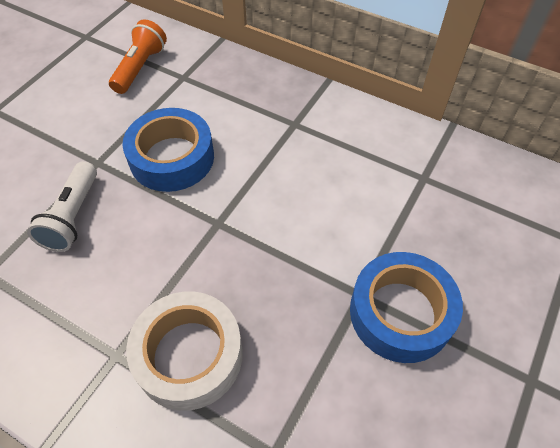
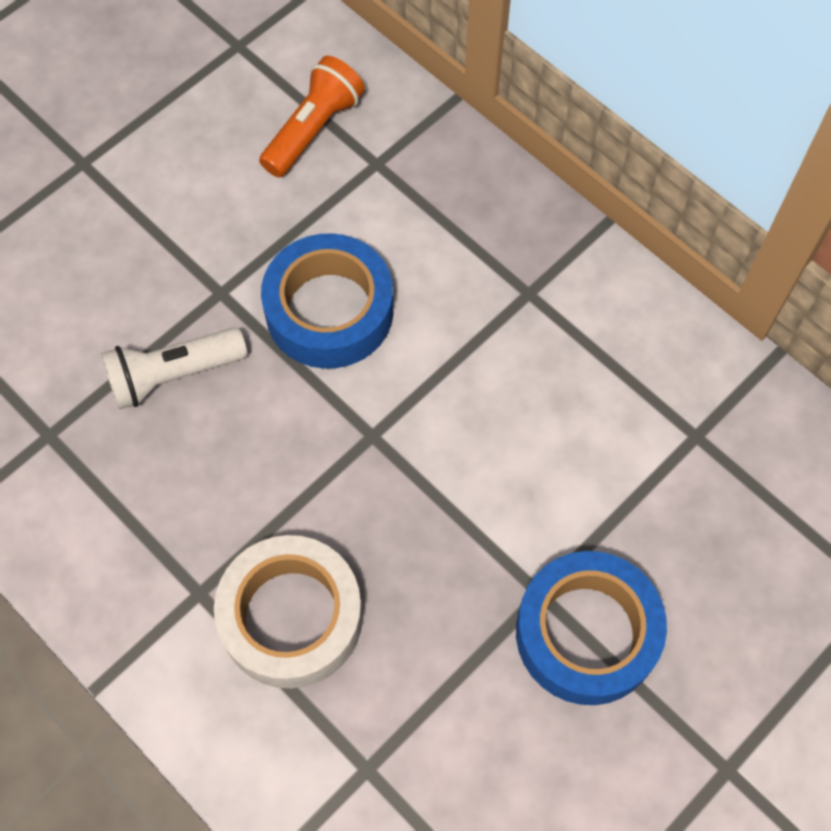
camera: 15 degrees right, 10 degrees up
white flashlight [27,161,97,252] -> white flashlight turned 45 degrees clockwise [101,327,247,409]

